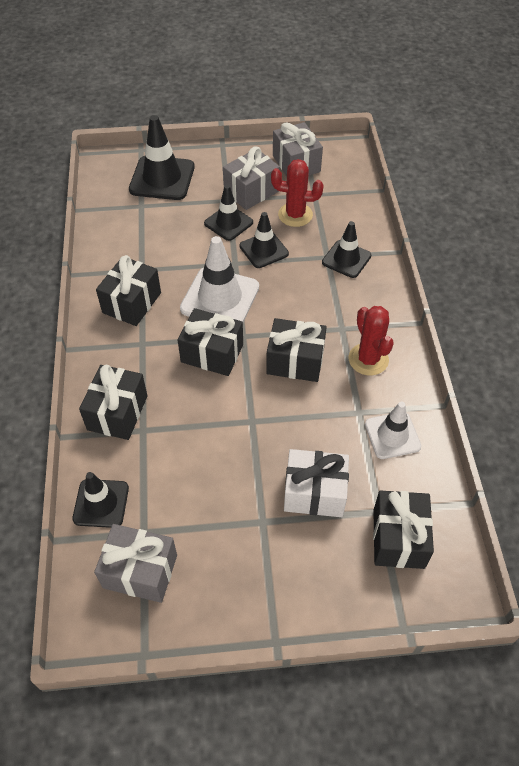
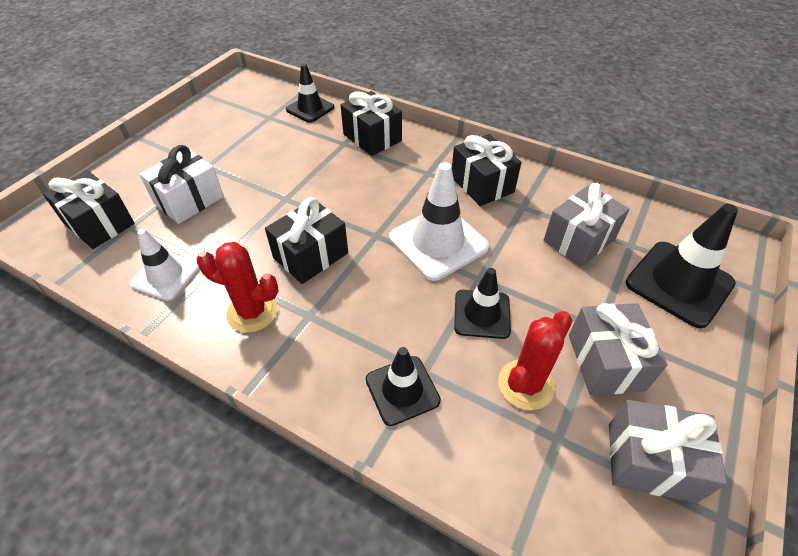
camera: 125 degrees right, 5 degrees down
grey gift [94,524,177,603] -> grey gift moved to [543,183,630,267]
black gift [178,308,243,376] -> none
black traffic cone [204,185,253,241] -> none

